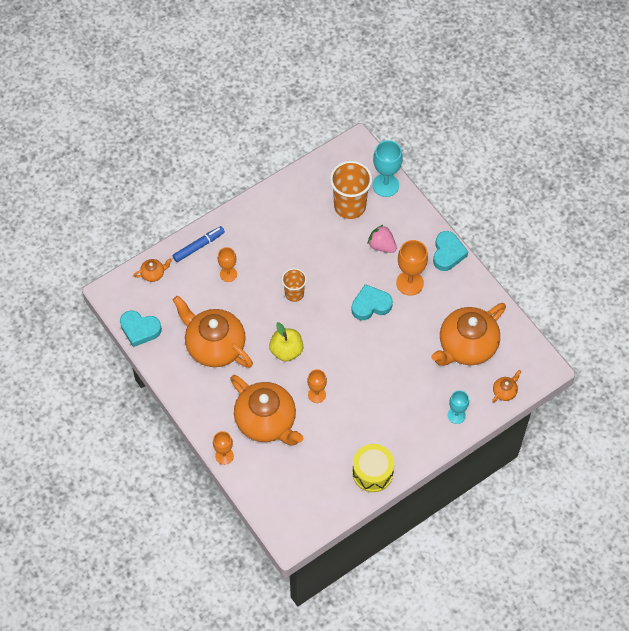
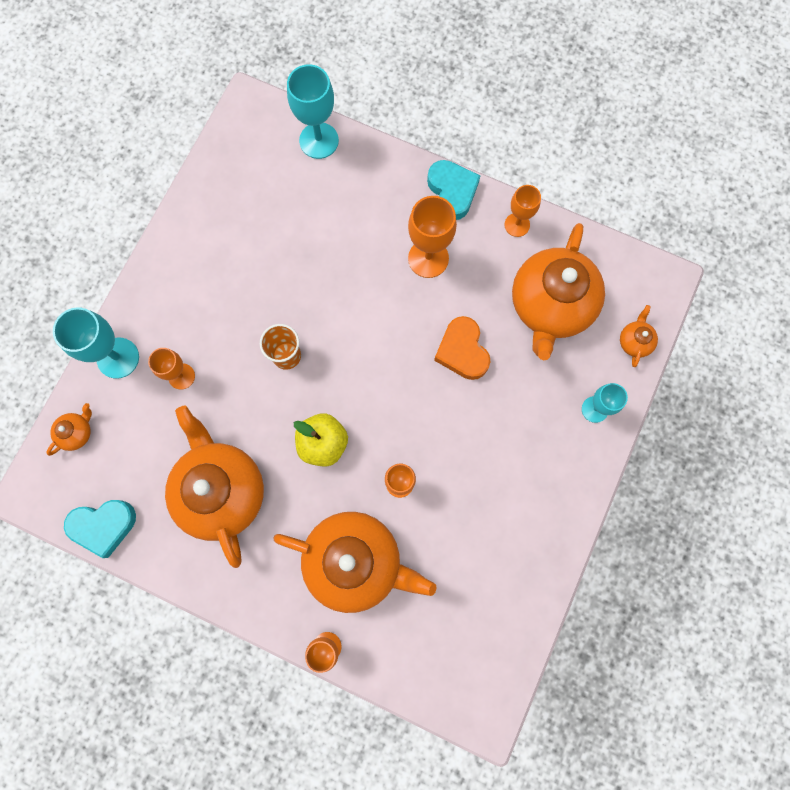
camera: 30 degrees left, 15 degrees up
blue marker [173,226,225,262] -> turquoise goblet [53,307,139,379]
orange teapot [173,295,253,368] -> orange teapot turned 60 degrees clockwise [165,406,264,568]
orange cup [330,161,372,219] -> none
turquoise heart [351,284,393,320] -> none
yellow drum [352,444,394,492] -> none
pink strawberry [367,225,397,253] -> none
none -> orange heart [434,316,491,380]
none -> orange goblet [505,185,541,237]

